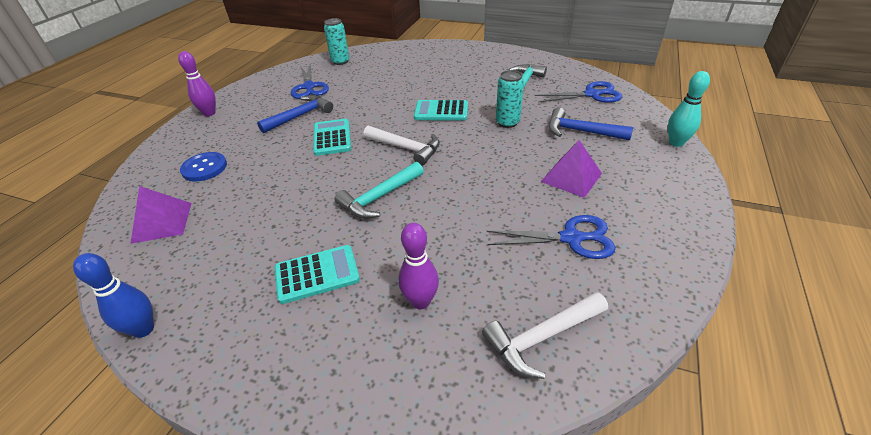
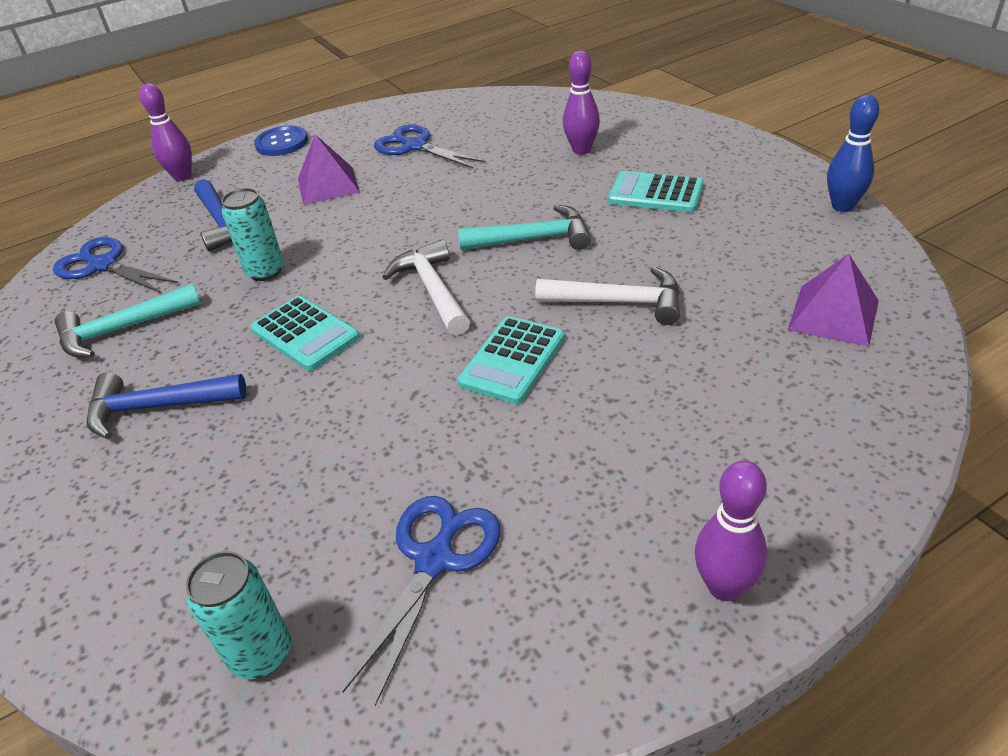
camera: 140 degrees left, 0 degrees up
blue button [180,152,227,181] -> blue button moved to [254,126,308,156]
blue hammer [257,95,333,133] -> blue hammer moved to [87,373,247,439]
white hammer [482,292,608,379] -> white hammer moved to [535,266,680,325]
turquoise bowling pin [668,71,710,147] -> purple bowling pin [139,83,192,181]

